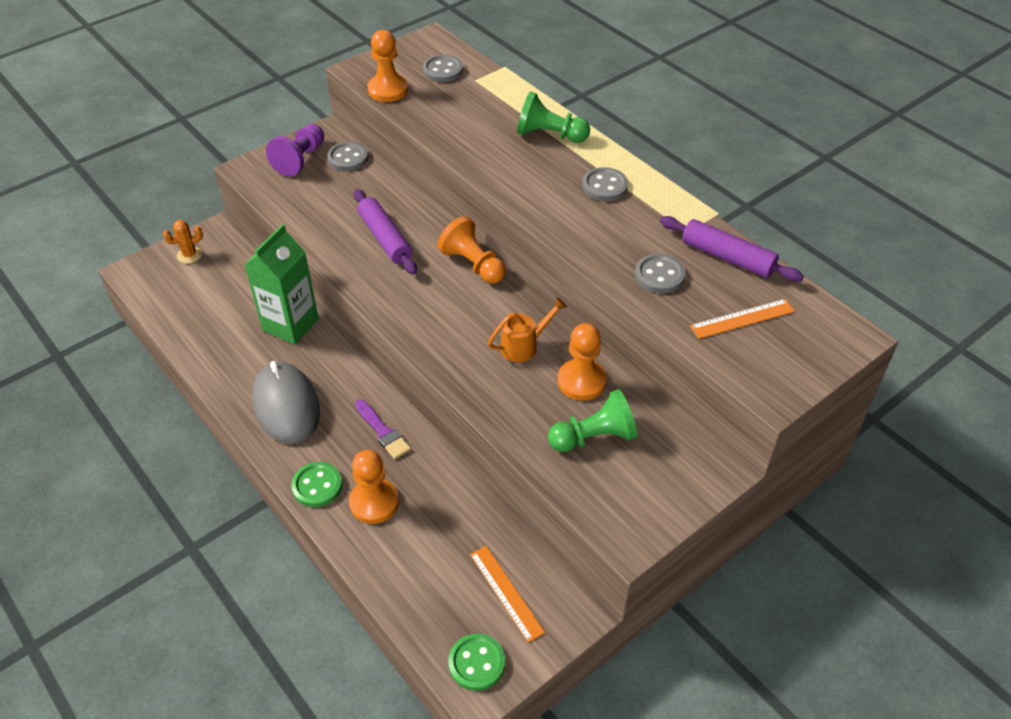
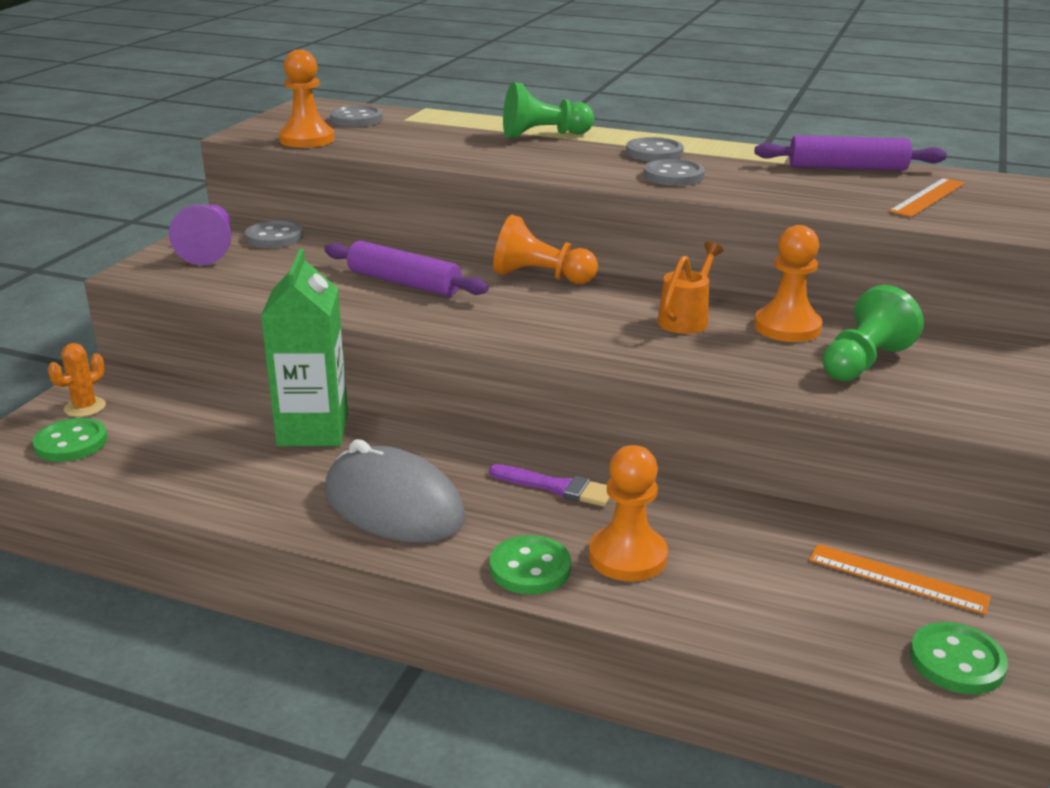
camera: 30 degrees left, 20 degrees down
grey button [635,254,685,293] -> grey button moved to [643,159,705,186]
none -> green button [33,418,107,462]

